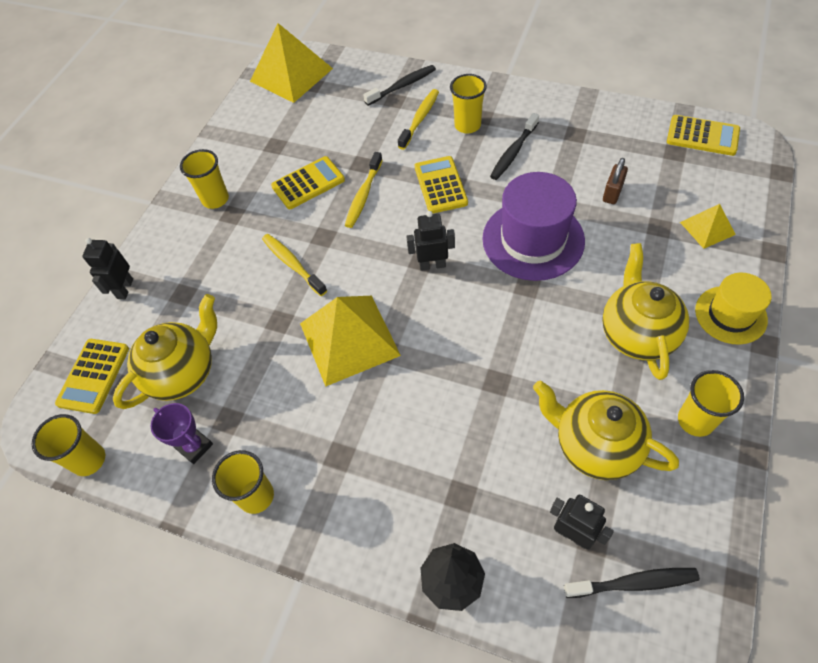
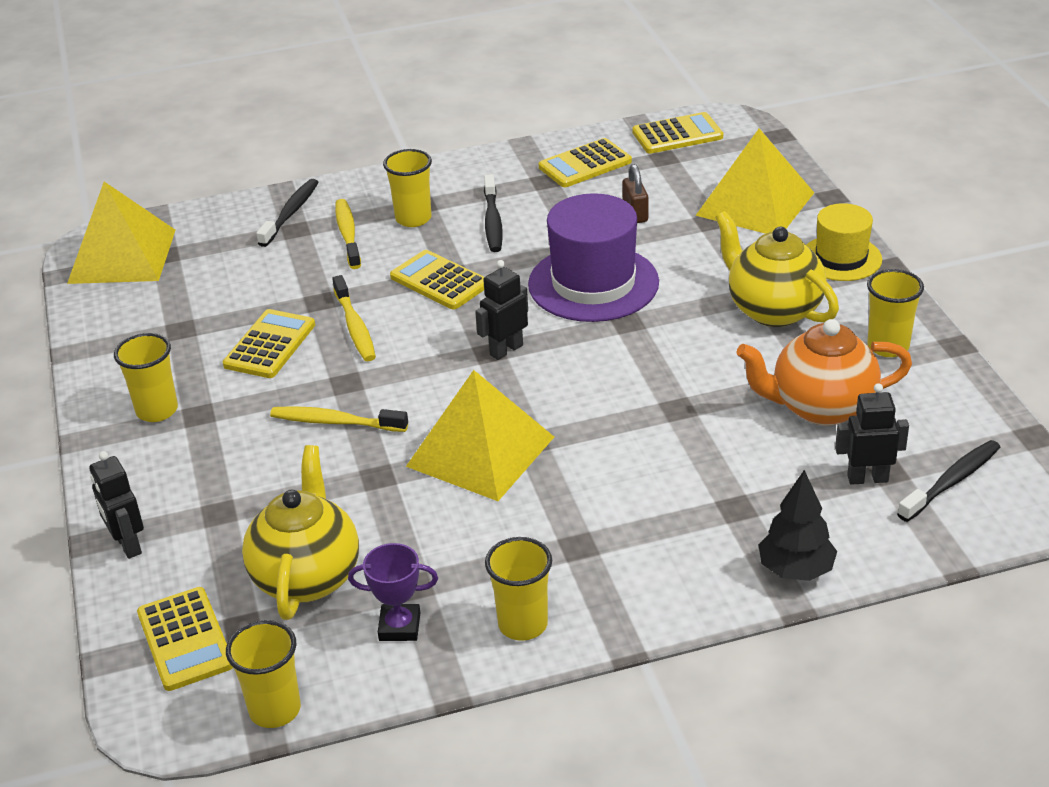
camera: 40 degrees left, 20 degrees down
yellow teapot [533,381,679,480] -> orange teapot [736,319,912,426]
yellow pyramid [680,204,736,249] -> yellow pyramid [695,128,814,234], size x1.95
none -> yellow calculator [539,138,632,187]

